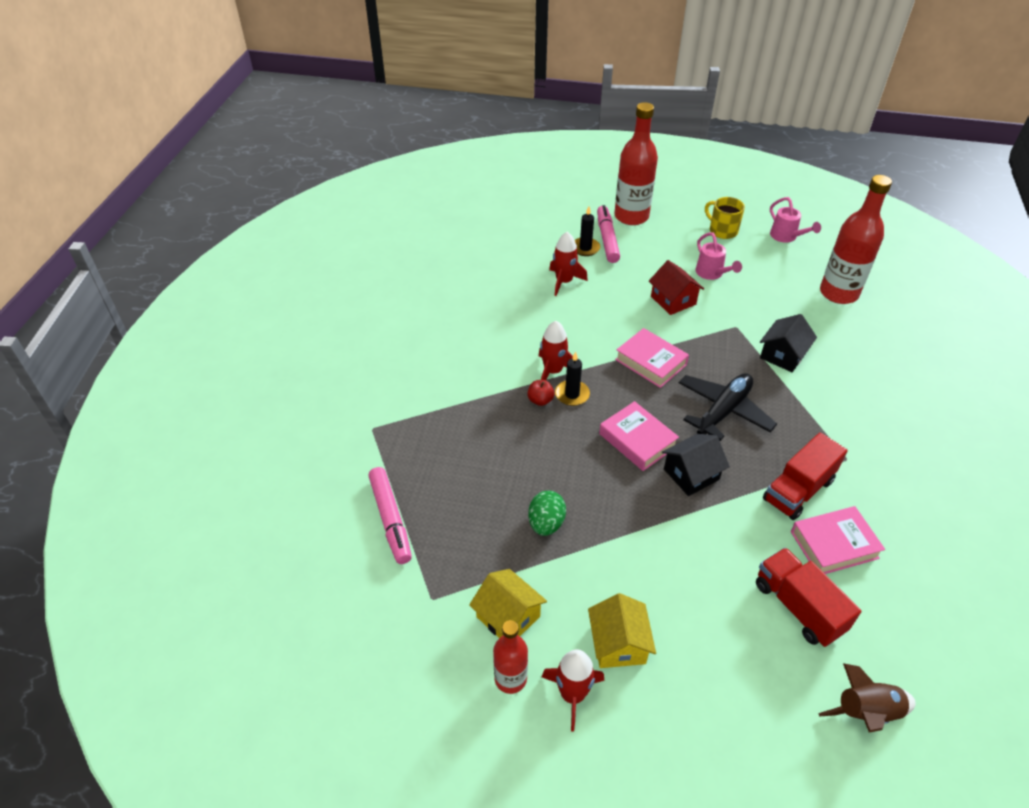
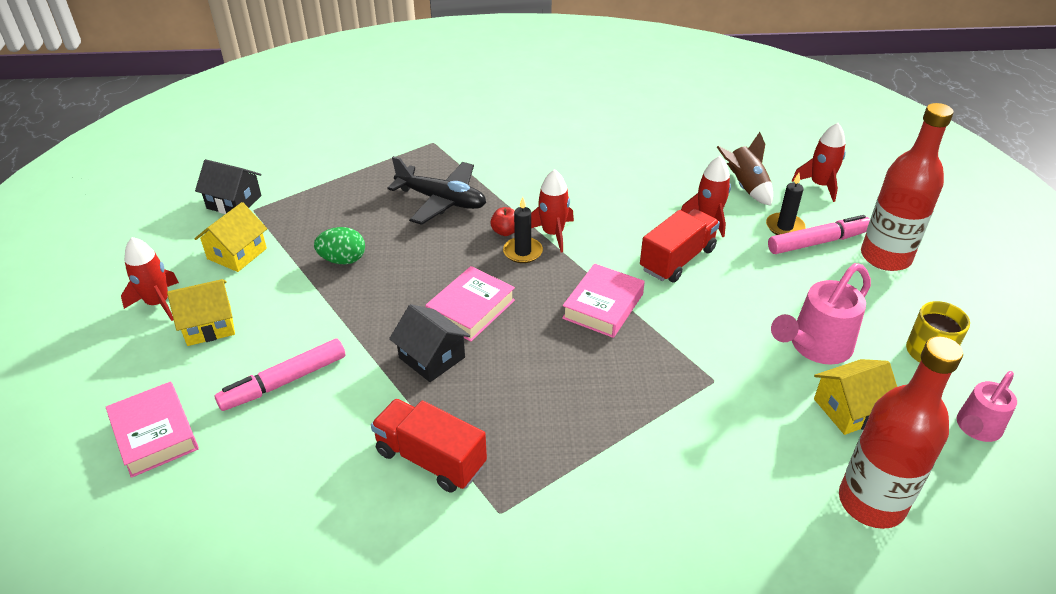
camera: 75 degrees right, 5 degrees down
pink marker [368,467,412,564] -> pink marker moved to [215,339,345,411]
red bottle [493,620,528,694] -> none
red house [649,260,704,315] -> none
black plane [679,373,777,441] -> black plane moved to [387,156,486,225]
pink watering can [696,232,742,280] -> pink watering can [771,263,871,364], size x1.52
red truck [756,548,862,647] -> red truck moved to [640,209,720,282]
black house [760,314,817,372] -> black house moved to [195,159,262,214]
pink book [791,506,885,574] -> pink book moved to [106,381,199,478]
brown rocket [818,663,916,733] -> brown rocket moved to [717,132,773,206]
none -> red rocket [792,123,846,202]
none -> yellow house [814,359,897,435]

